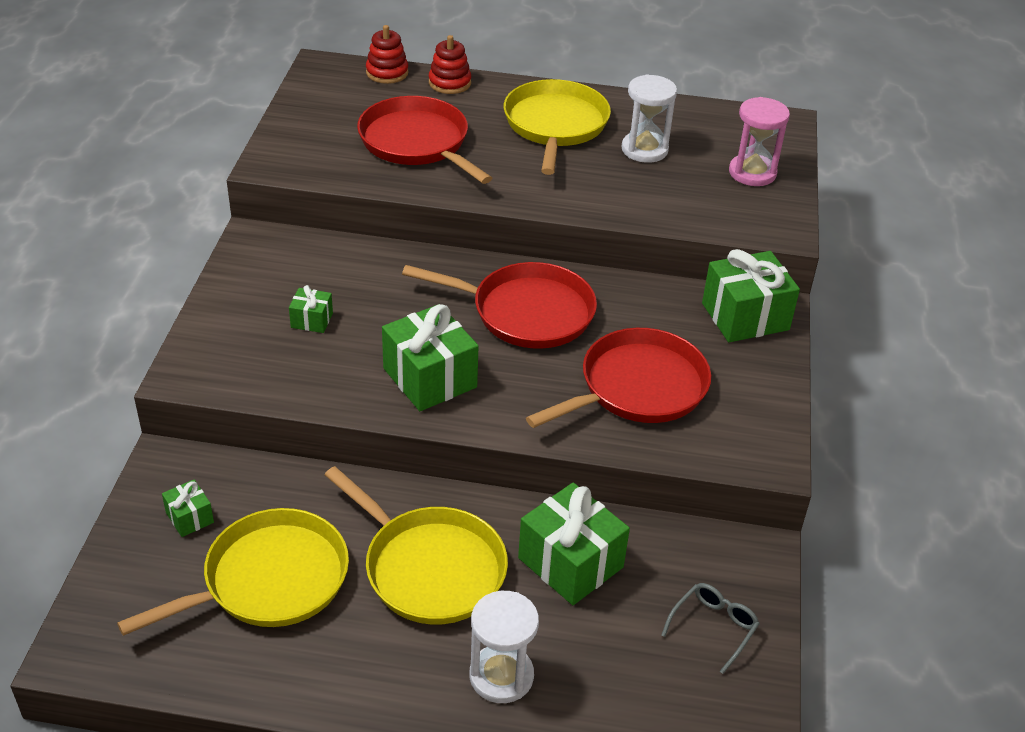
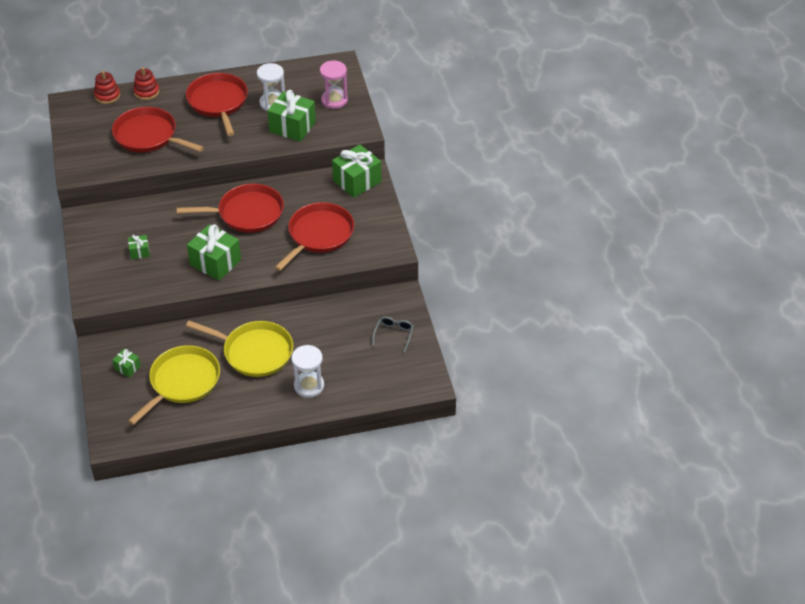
camera: 20 degrees left, 5 degrees up
yellow pan [504,79,611,175] -> red pan [186,73,248,136]
green gift [518,483,630,605] -> green gift moved to [268,90,316,142]

